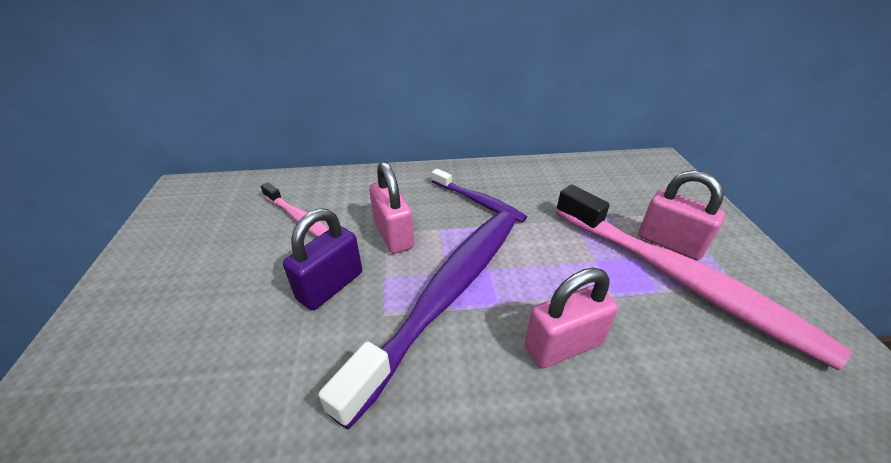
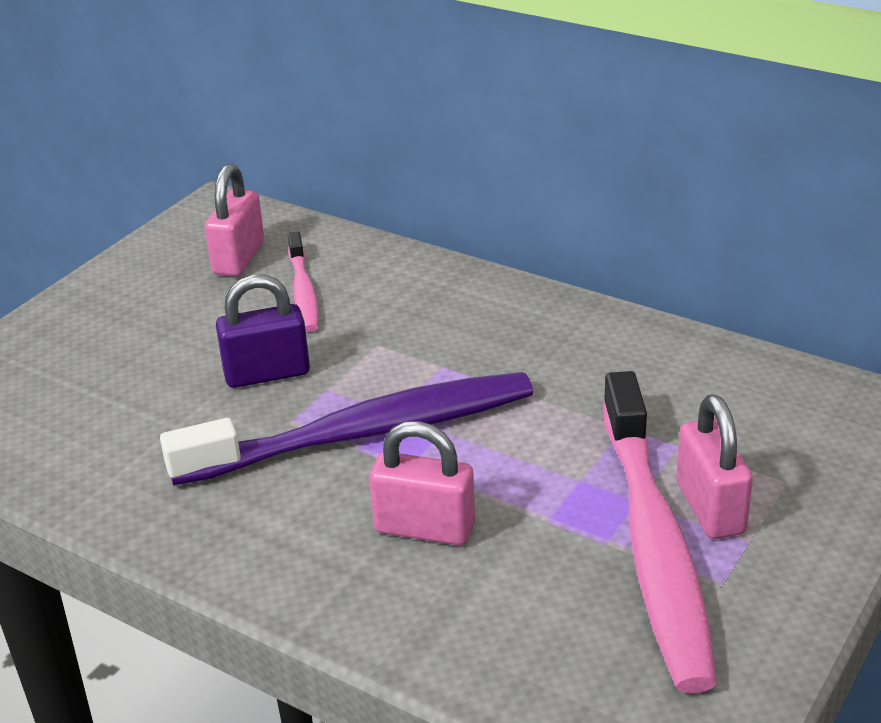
camera: 40 degrees right, 5 degrees down
pink padlock [369,161,414,254] -> pink padlock moved to [205,164,264,276]
purple toothbrush [432,169,527,223] -> none

